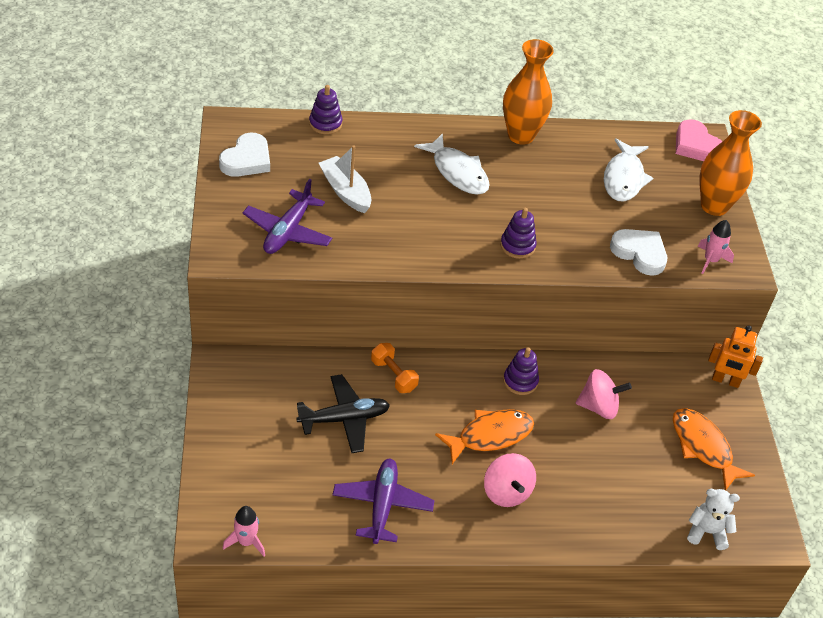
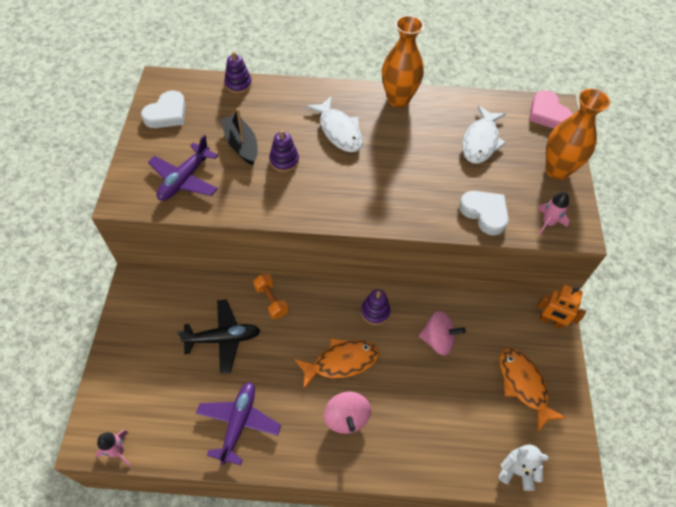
camera: 10 degrees right, 10 degrees up
white boat [319,145,371,213] -> black boat [220,108,258,165]
purple stacking toy [500,208,537,259] -> purple stacking toy moved to [269,130,299,172]

